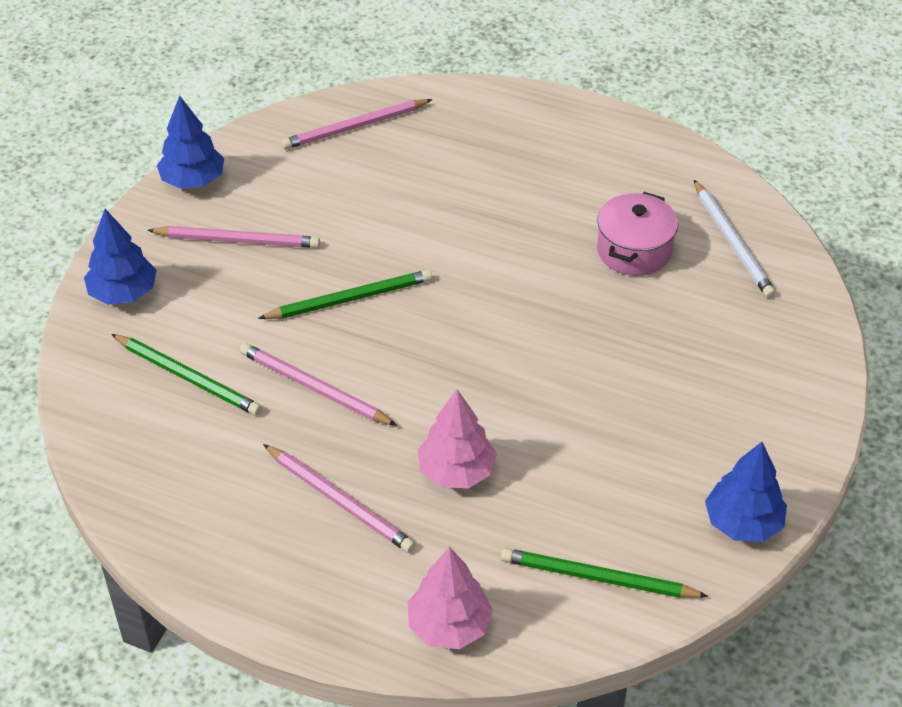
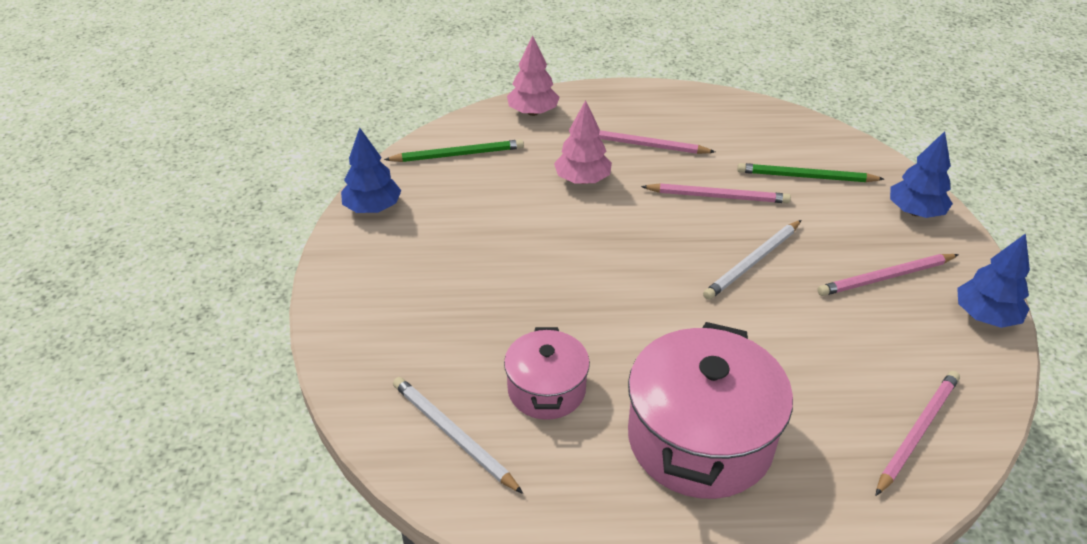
camera: 155 degrees right, 5 degrees down
green pencil [258,270,432,319] -> white pencil [703,220,802,300]
none -> pink pot [628,322,793,499]

